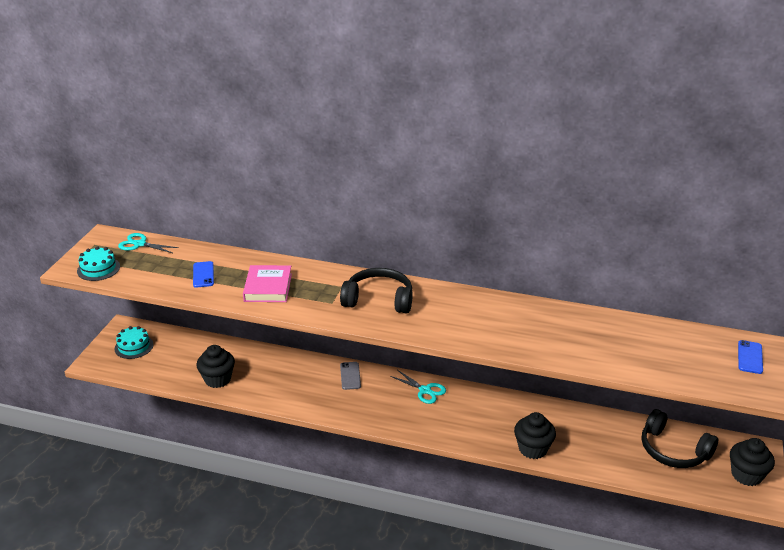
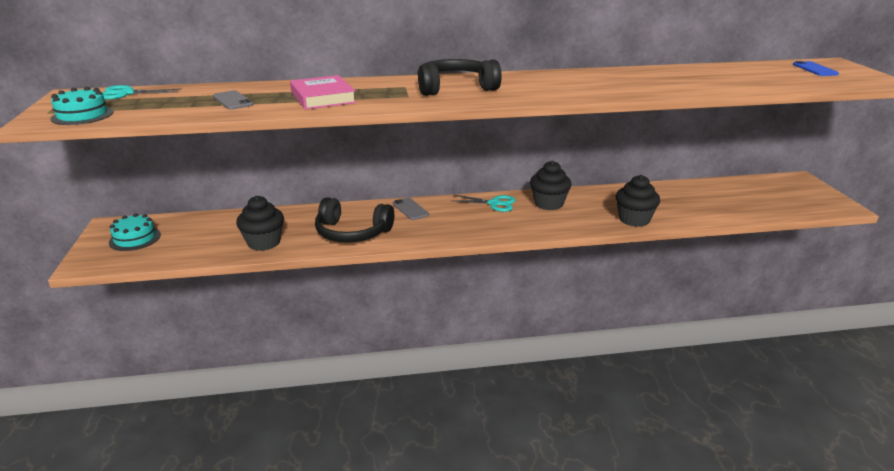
camera: 25 degrees left, 5 degrees down
blue phone [193,261,214,288] -> grey phone [213,90,254,110]
black headphones [642,409,718,468] -> black headphones moved to [315,197,394,243]
black cupcake [730,438,775,486] -> black cupcake moved to [530,161,572,210]

